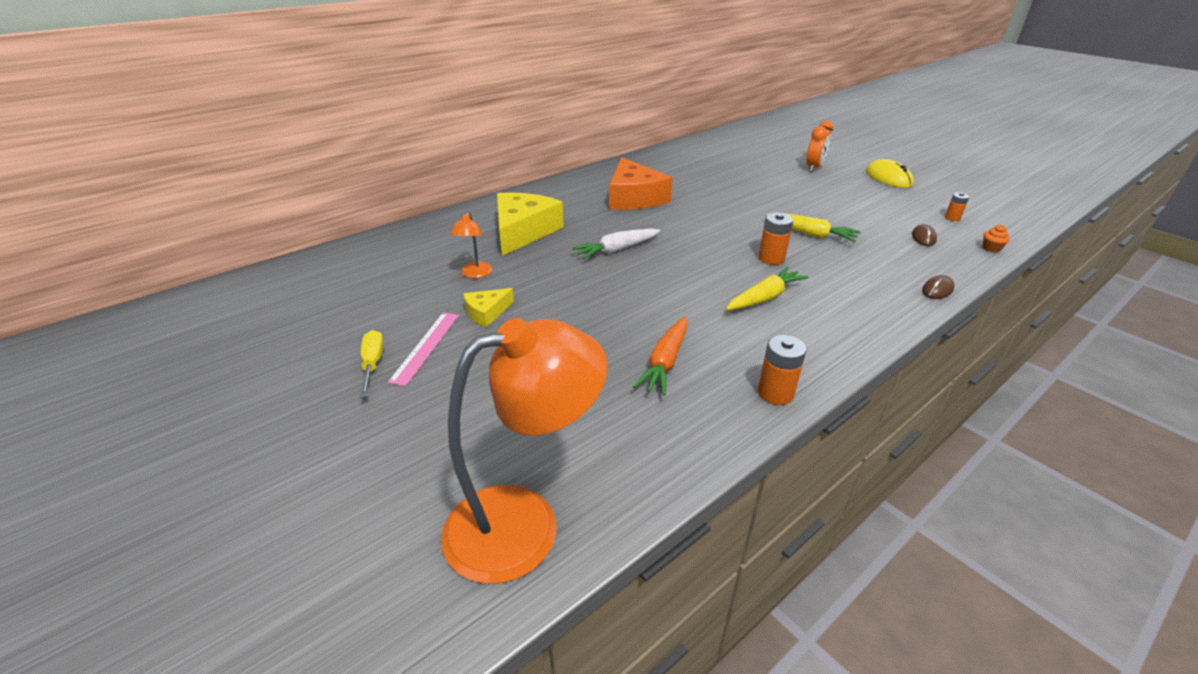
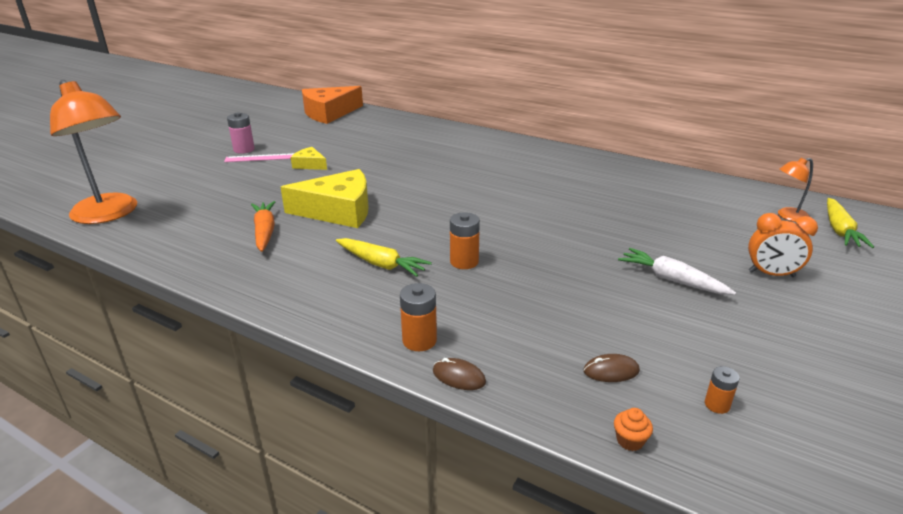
camera: 70 degrees right, 5 degrees down
yellow screwdriver [360,330,384,398] -> pink battery [227,113,255,154]
orange lamp [450,211,492,278] -> orange lamp moved to [778,158,813,222]
yellow cheese [497,192,564,256] -> yellow cheese moved to [281,169,369,228]
white carrot [572,229,660,259] -> white carrot moved to [618,248,736,295]
orange cheese [609,157,672,210] -> orange cheese moved to [302,86,363,124]
orange carrot [633,316,688,396] -> orange carrot turned 75 degrees clockwise [251,201,275,252]
orange battery [758,335,806,405] -> orange battery moved to [400,283,437,351]
yellow carrot [766,212,861,242] -> yellow carrot moved to [827,198,874,248]
yellow mouse [866,159,914,188] -> none

